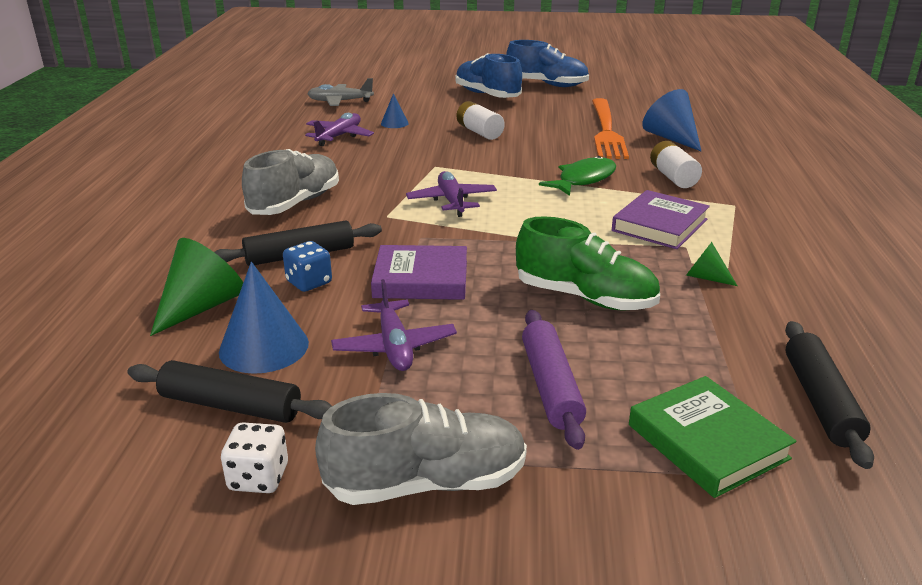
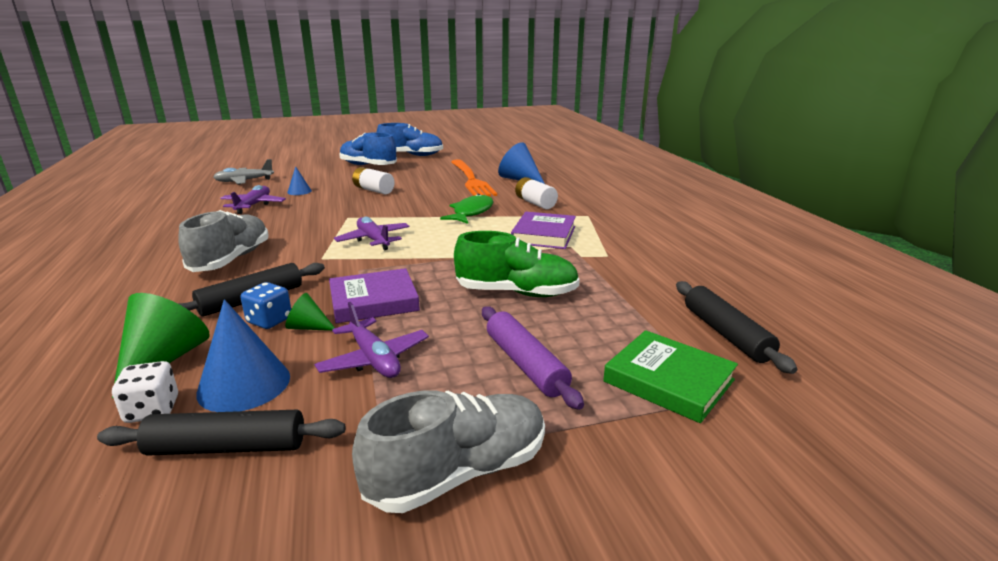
camera: 20 degrees left, 5 degrees down
white dice [221,422,288,493] -> white dice moved to [112,361,178,423]
green cone [686,242,737,286] -> green cone moved to [285,293,335,331]

